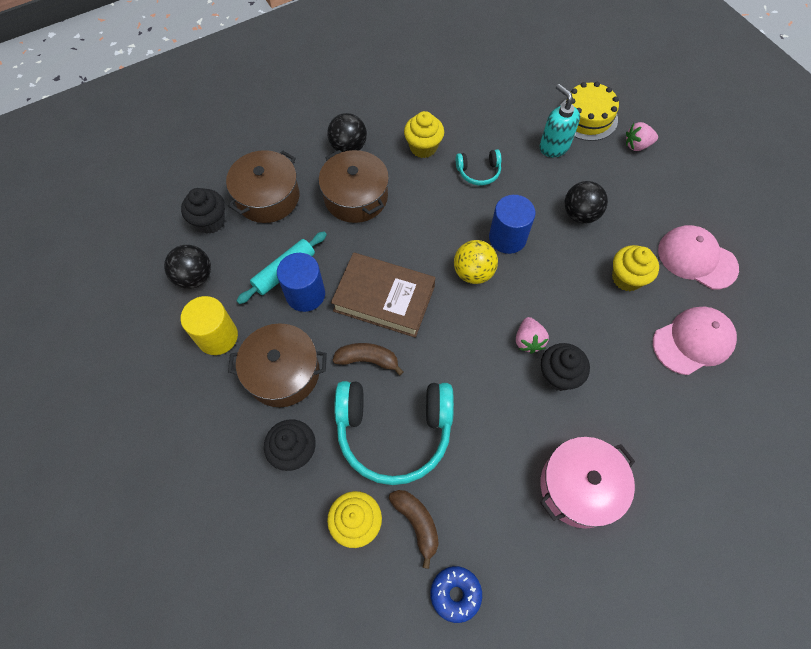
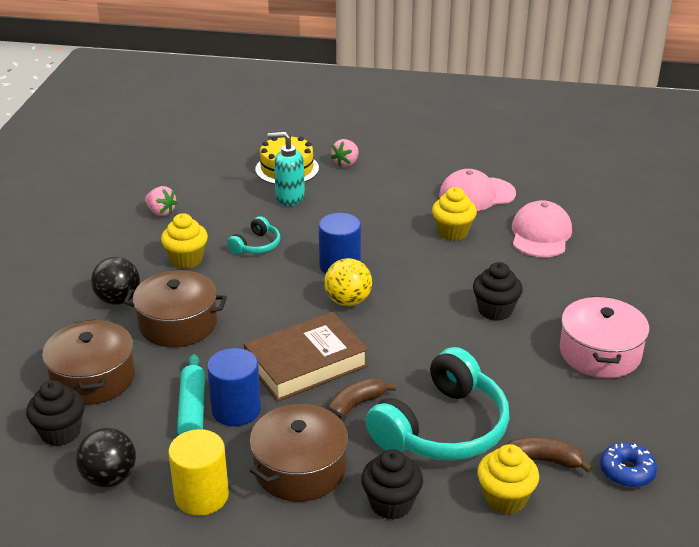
camera: 50 degrees left, 30 degrees down
pink strawberry [516,317,549,354] -> pink strawberry moved to [145,186,178,216]
black ball [564,181,608,224] -> none

